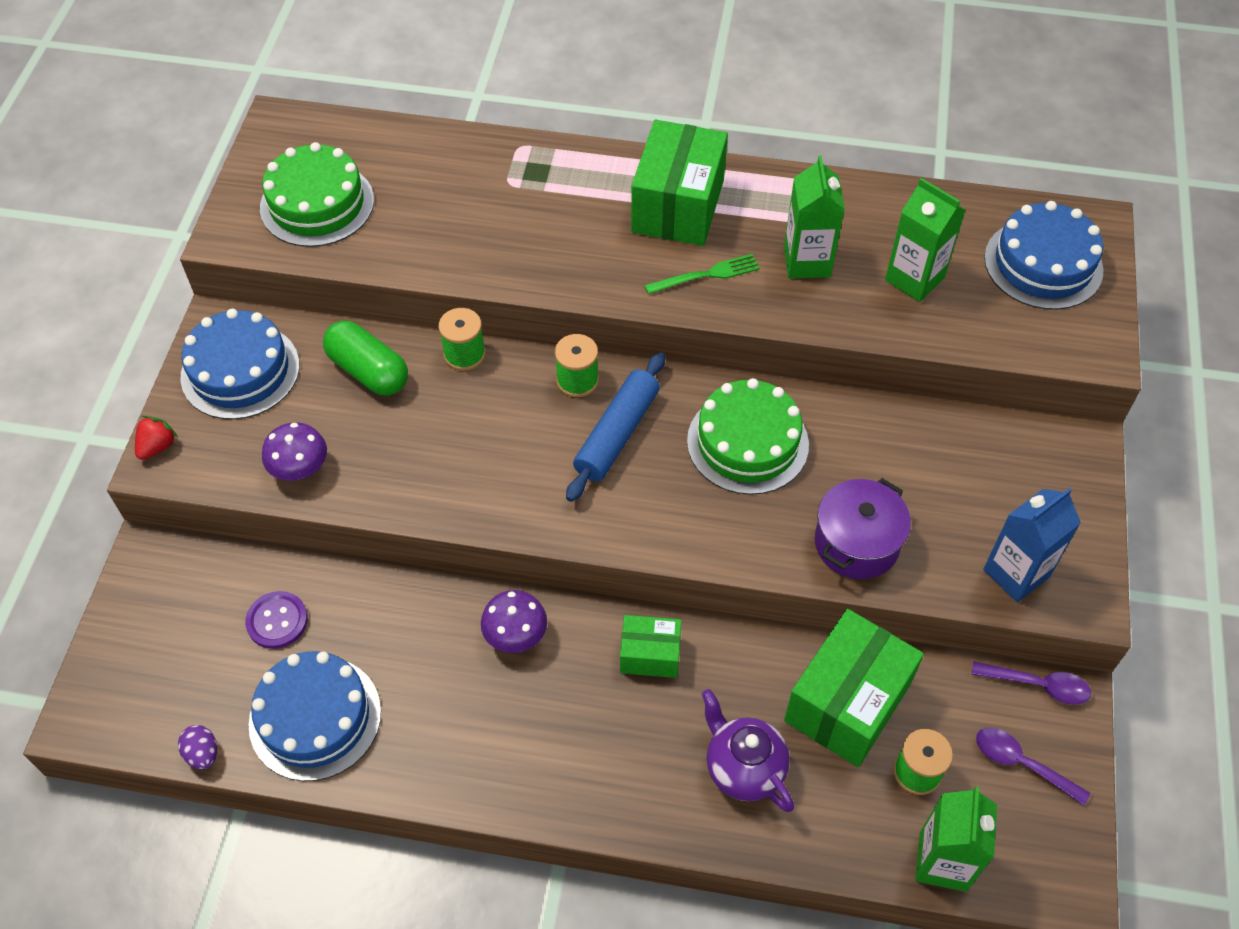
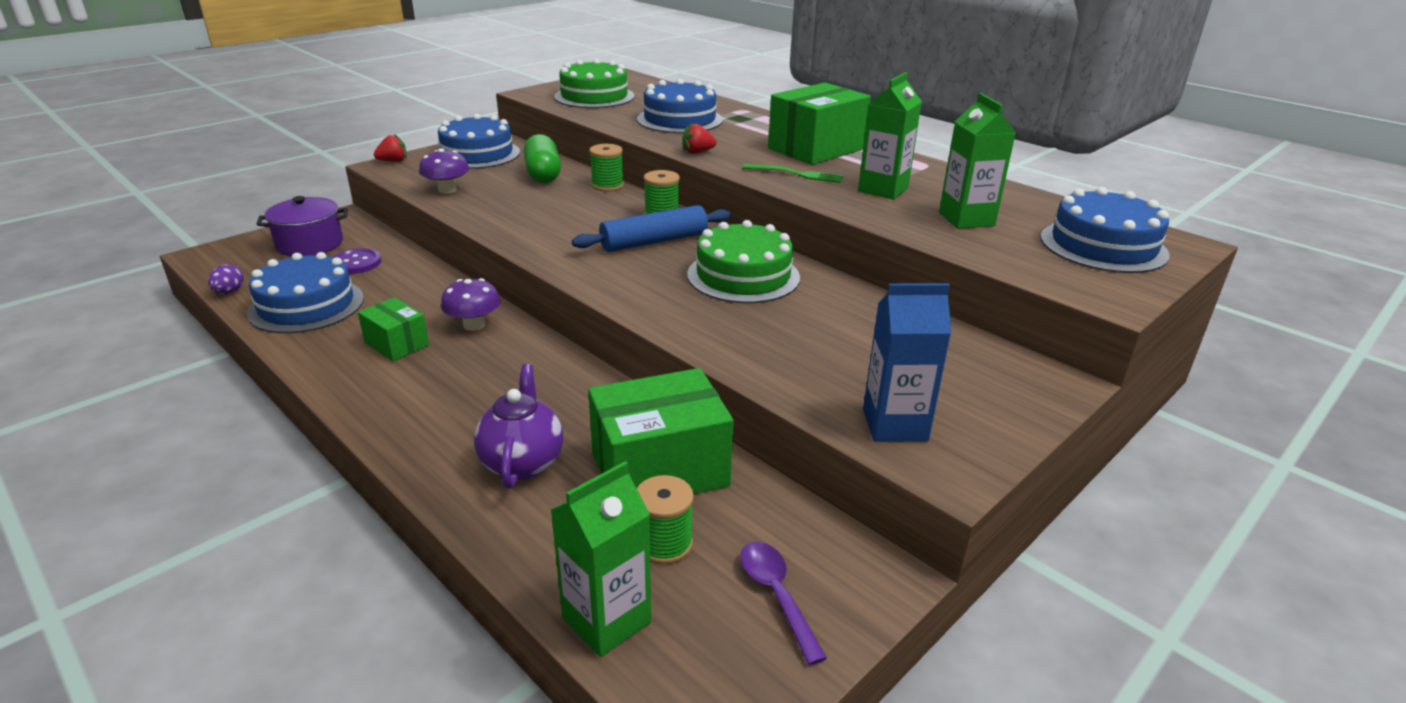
camera: 35 degrees right, 25 degrees down
green box [620,615,682,678] -> green box moved to [358,297,429,361]
purple pot [815,478,911,579] -> purple pot moved to [256,196,348,256]
purple spoon [971,661,1091,705] -> none
none -> blue cake [637,79,723,133]
none -> red strawberry [682,123,717,154]

